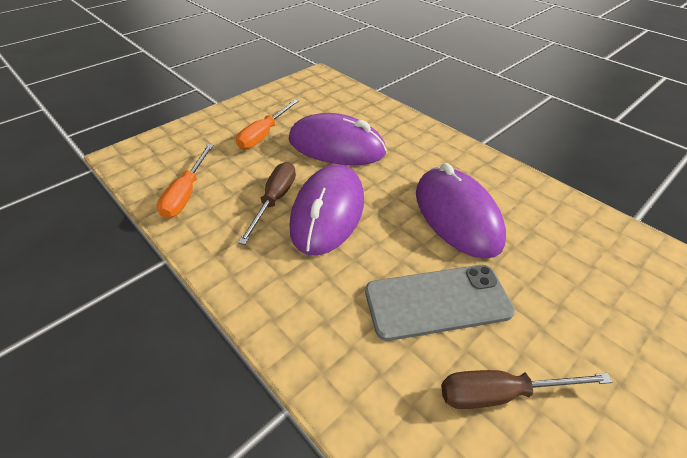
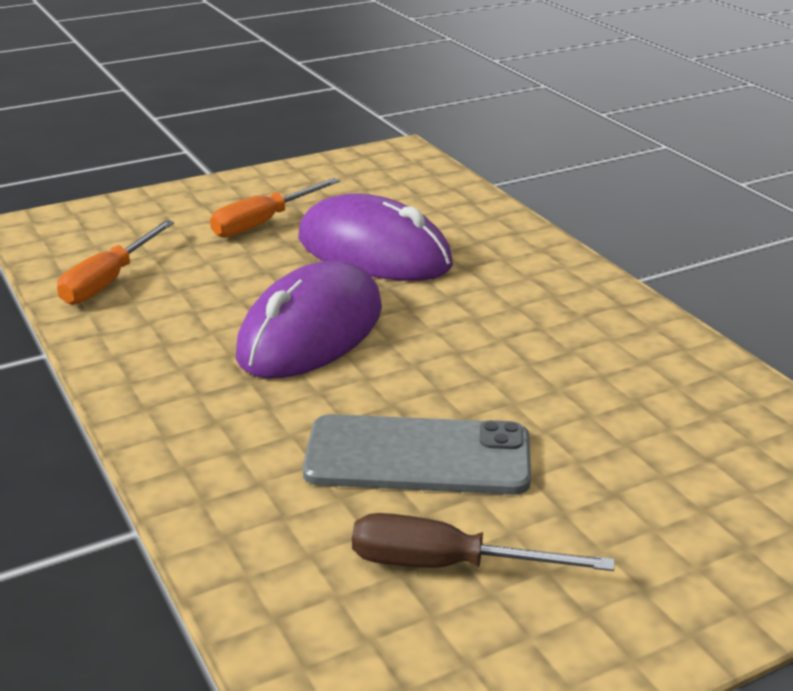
camera: 15 degrees right, 15 degrees down
brown screwdriver [238,162,296,245] -> none
purple mouse [416,163,506,258] -> none

